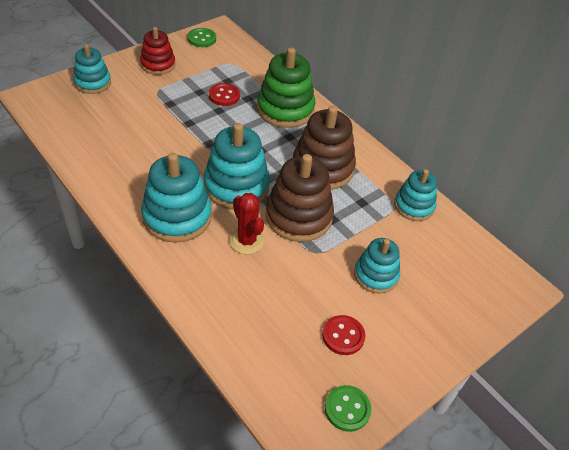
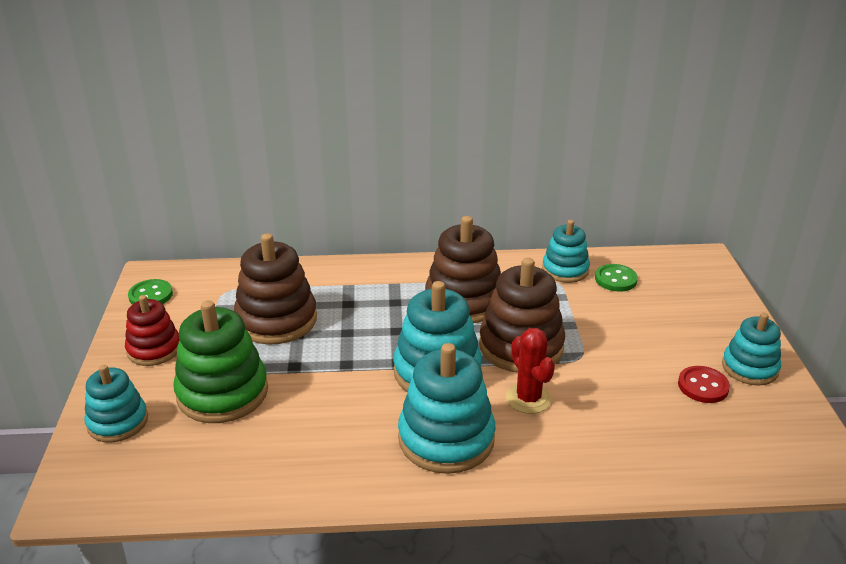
camera: 50 degrees left, 15 degrees down
red button [209,83,240,106] -> brown stacking toy [234,233,317,345]
red cactus [230,193,264,254] -> red cactus turned 60 degrees clockwise [506,328,555,414]
green stacking toy [257,47,315,128] -> green stacking toy moved to [173,300,268,423]
green button [325,385,371,432] -> green button moved to [595,264,638,291]
turquoise stacking toy [354,238,400,294] -> turquoise stacking toy moved to [722,313,781,385]

